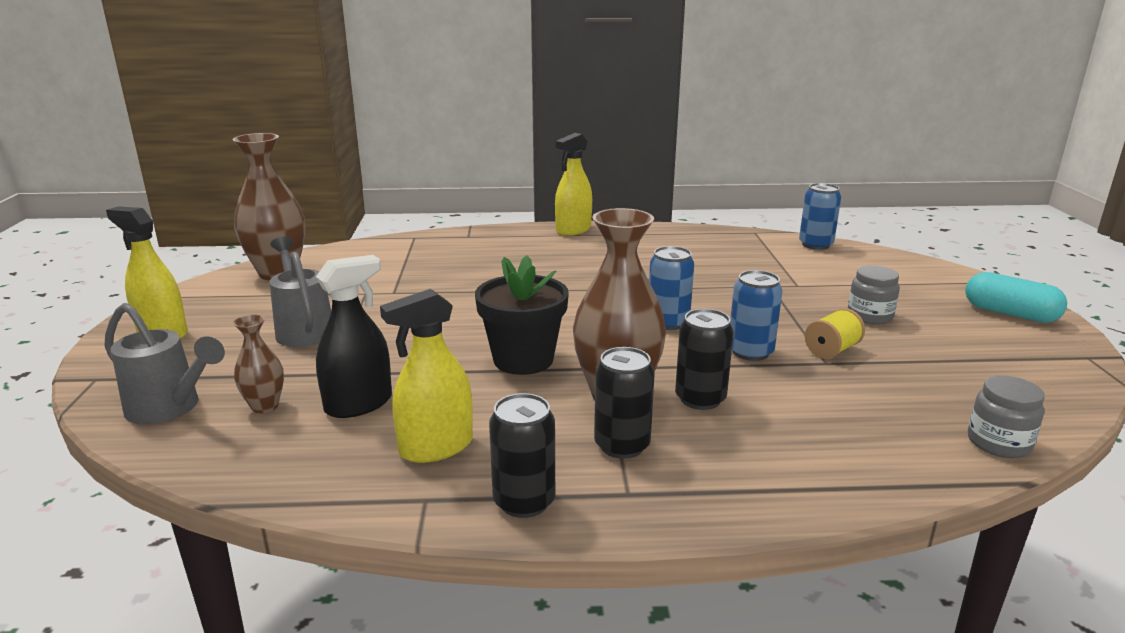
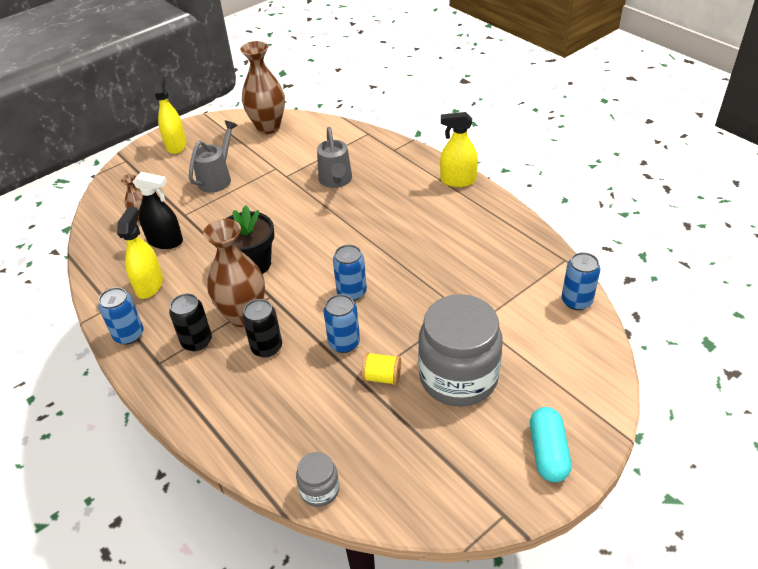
camera: 55 degrees right, 20 degrees up
grey watering can [104,303,225,424] -> grey watering can moved to [317,127,352,188]
yellow spray bottle [380,289,473,463] -> yellow spray bottle turned 75 degrees clockwise [117,207,163,299]
black can [489,393,555,518] -> blue can [98,287,144,344]
grey jar [848,265,900,325] -> grey jar [418,294,503,407], size x2.21

